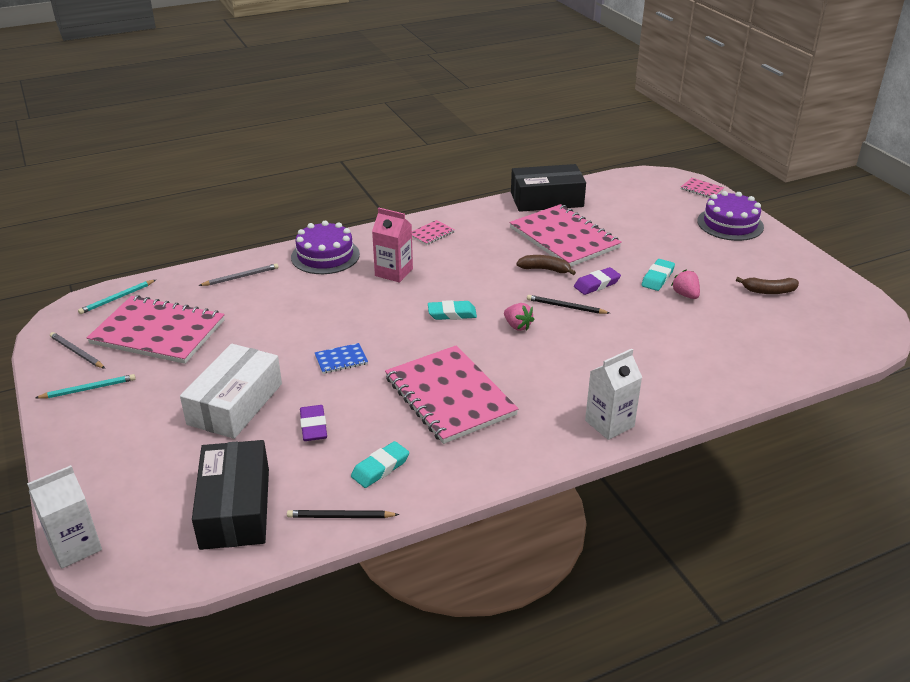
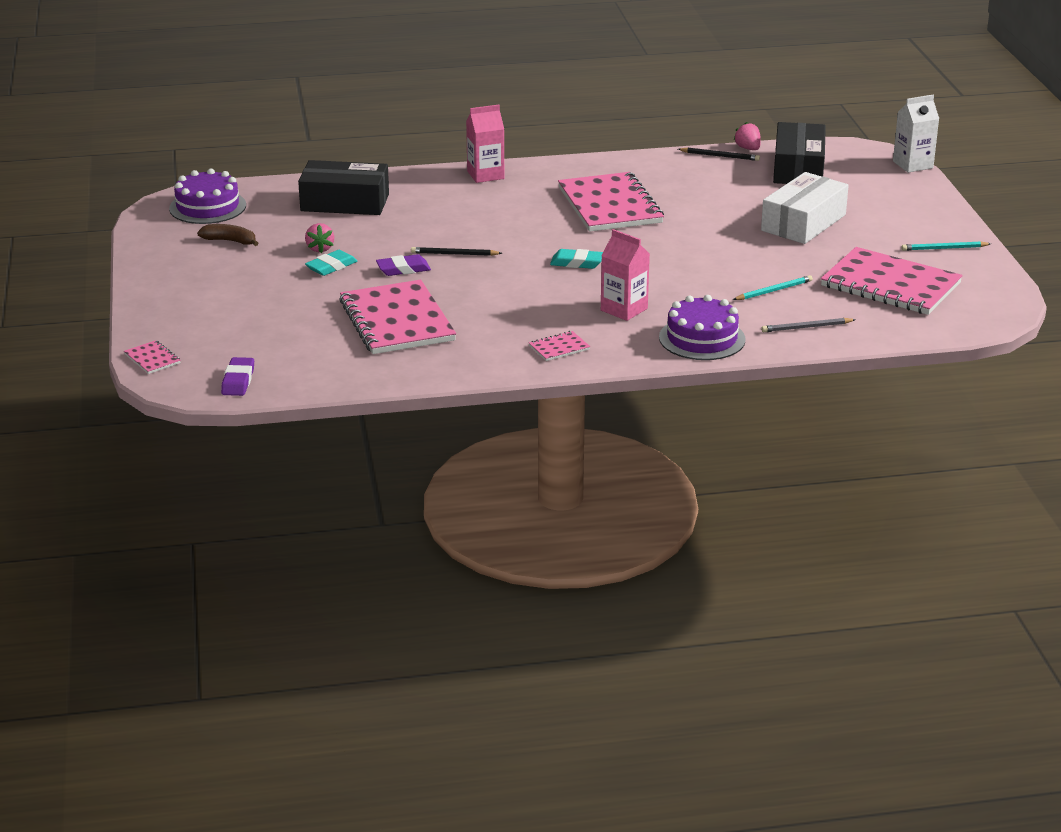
camera: 165 degrees left, 5 degrees down
grey pencil [50,332,105,369] -> none
turquoise pencil [78,280,155,314] -> turquoise pencil moved to [733,275,813,300]
purple eraser [300,405,327,441] -> purple eraser moved to [221,357,254,396]
blue notebook [315,343,368,374] -> none
turquoise eraser [351,441,409,488] -> none
pink strawberry [504,303,535,331] -> pink strawberry moved to [734,122,761,150]
black box [511,164,586,212] -> black box moved to [298,160,389,215]
brown banana [516,255,576,275] -> none
black pencil [527,295,610,314] -> black pencil turned 150 degrees clockwise [411,247,502,256]
white carton [585,349,642,440] -> pink carton [466,104,504,183]
purple cake [697,191,764,241] -> purple cake moved to [169,169,246,224]

